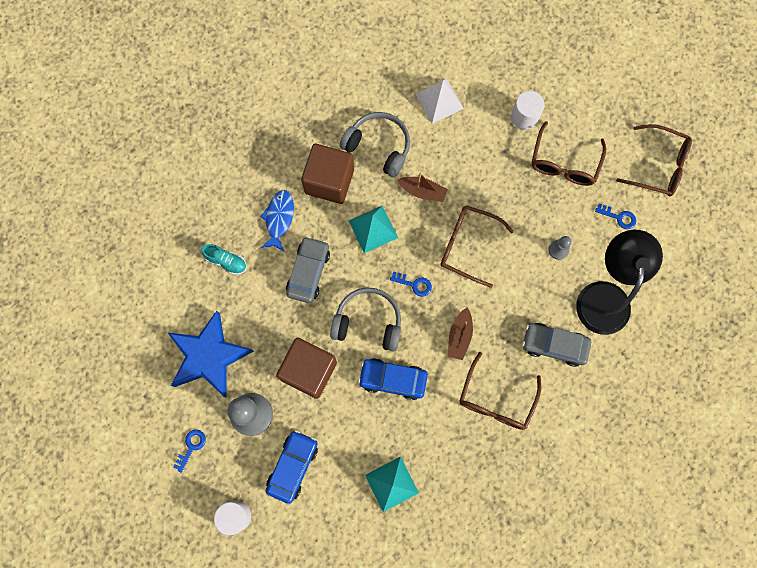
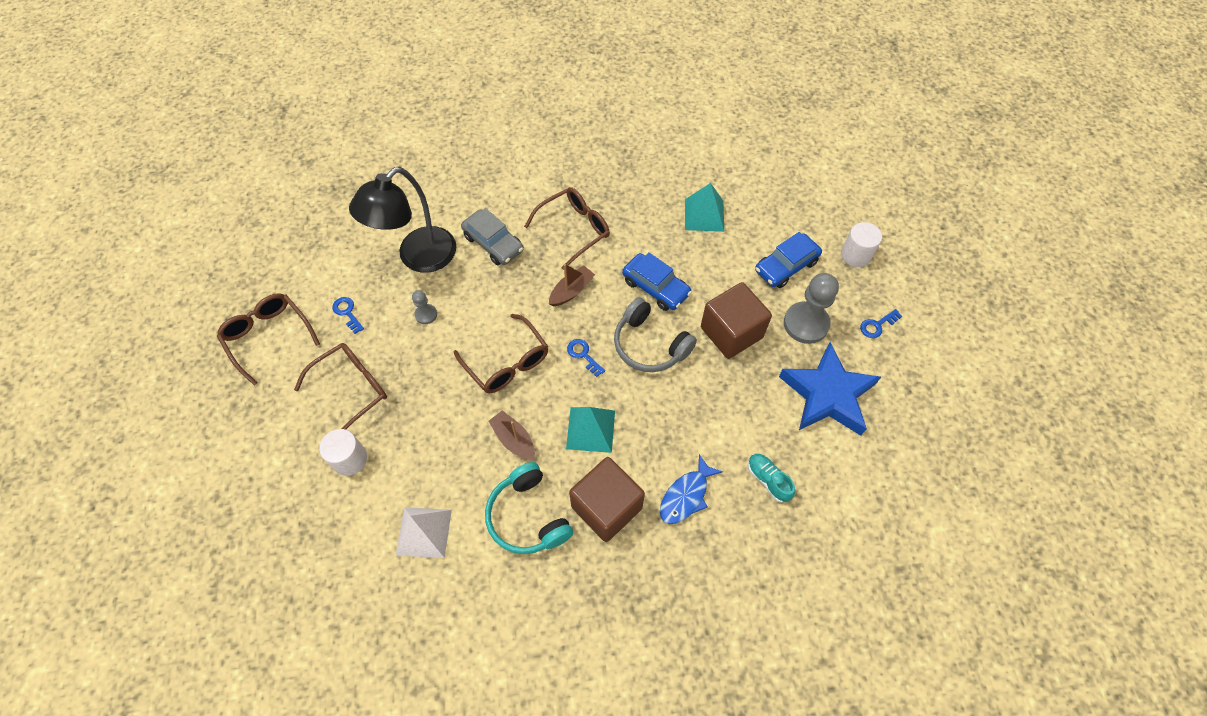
camera: 150 degrees left, 15 degrees down
grey car [286,236,330,303] -> none
grey headphones [340,112,410,177] -> turquoise headphones [485,462,573,554]

